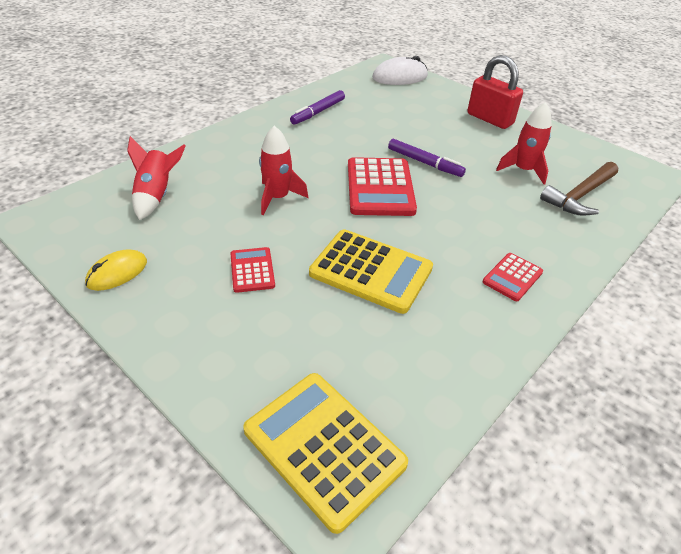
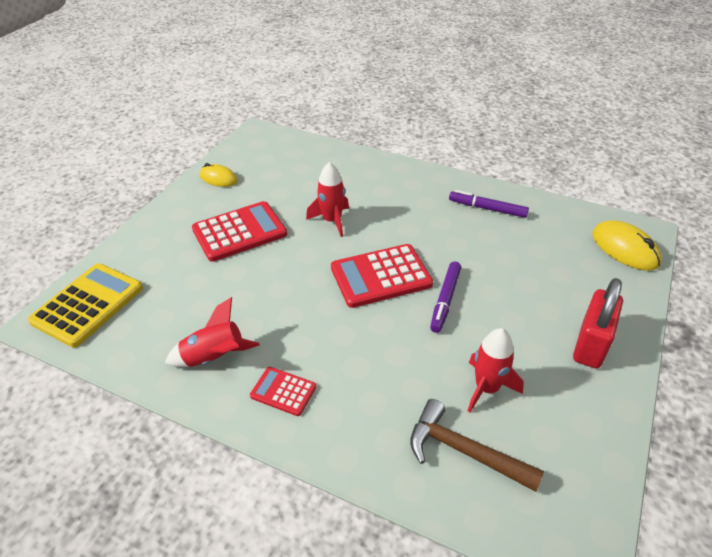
camera: 75 degrees right, 0 degrees up
red rocket [127,136,185,220] -> red rocket moved to [165,297,260,367]
red calculator [230,247,275,293] -> red calculator [192,201,287,262], size x1.88
yellow calculator [309,229,433,314] -> none
white mouse [372,56,428,85] -> yellow mouse [592,220,661,271]

